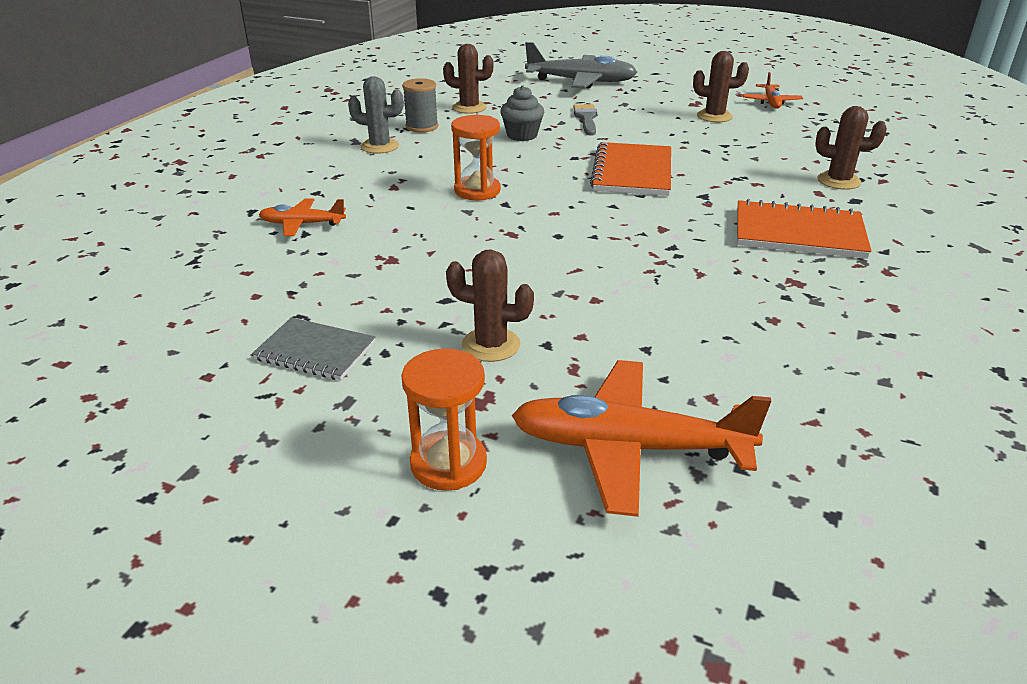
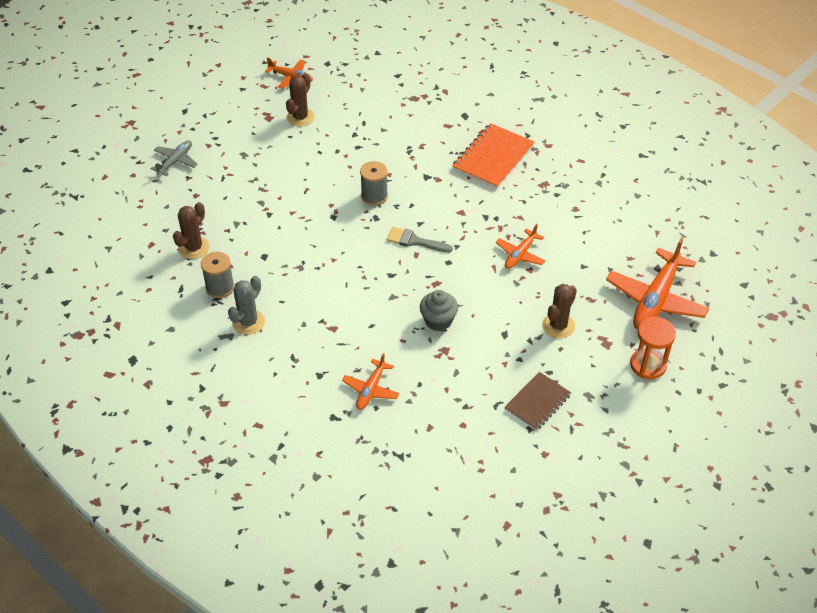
camera: 70 degrees left, 15 degrees up
grey notebook [252,317,375,380] -> brown notebook [504,372,571,431]
orange hourglass [451,115,500,200] -> none
grey cupcake [500,85,544,141] -> grey cupcake moved to [420,290,458,331]
grey plane [525,42,637,88] -> grey plane [150,140,197,176], size x0.54
grey brush [573,104,597,135] -> grey brush moved to [387,227,453,253]
orange notebook [590,142,671,196] -> grey spool [360,161,388,206]
brown cactus [815,106,887,190] -> none
none -> orange plane [496,224,546,269]

